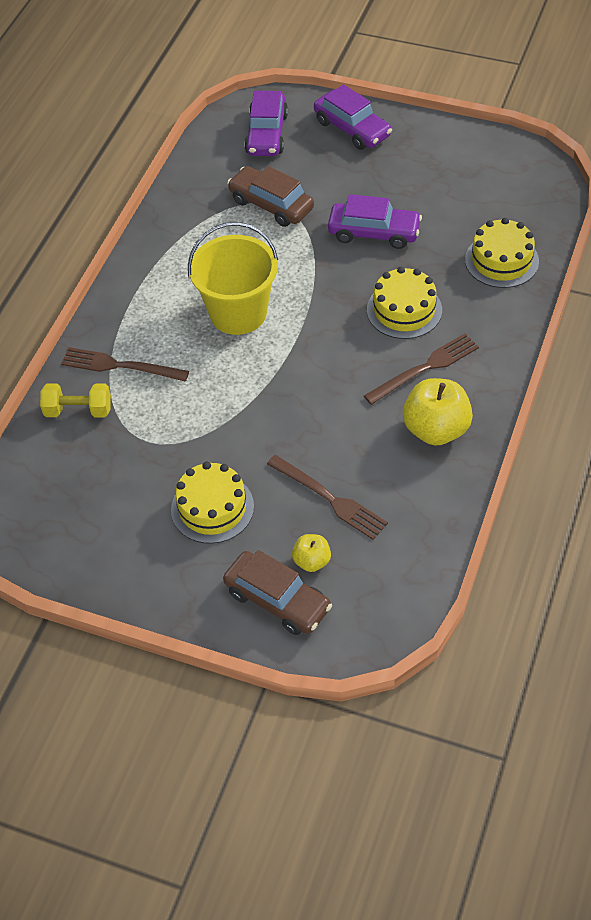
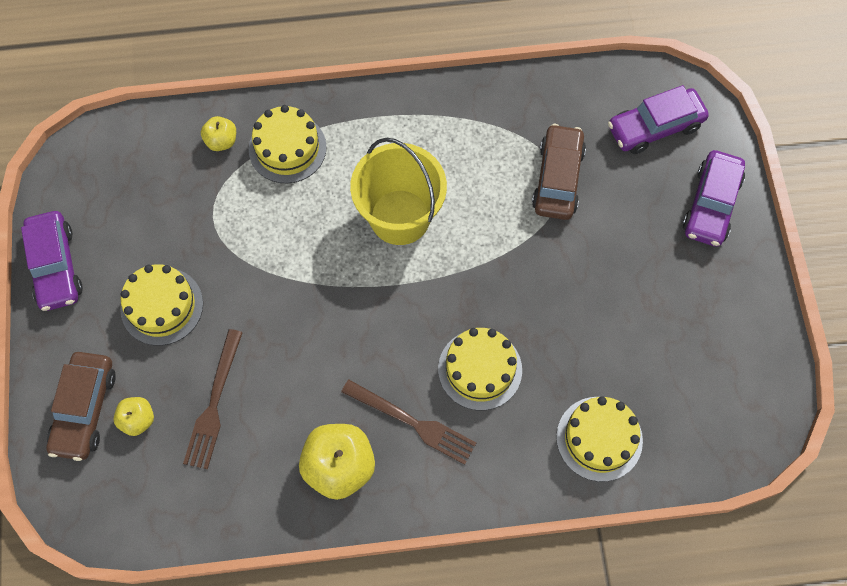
camera: 60 degrees right, 15 degrees up
yellow dumbbell [40,384,111,417] -> yellow apple [201,116,236,151]
brown fork [61,347,189,382] -> yellow cake [249,105,327,183]
purple car [328,194,422,249] -> purple car moved to [21,211,83,311]

